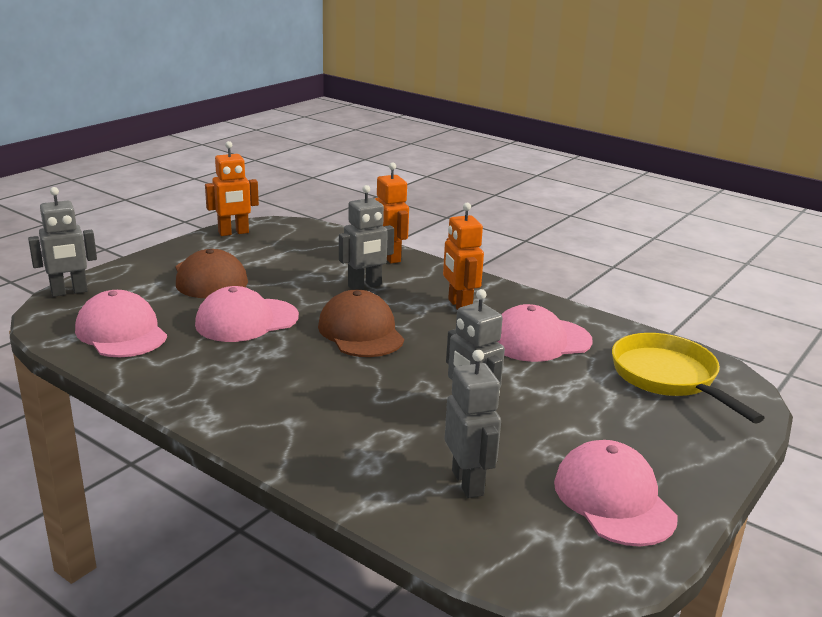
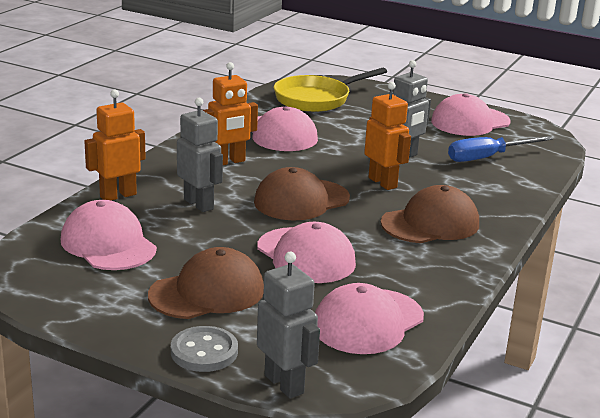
camera: 100 degrees left, 0 degrees up
orange robot [205,141,259,236] -> orange robot moved to [364,82,411,190]
grey robot [445,350,501,498] -> blue screwdriver [448,136,553,162]
none -> pink cap [61,200,157,270]
none -> grey button [171,326,238,372]
none -> brown cap [381,185,479,243]

